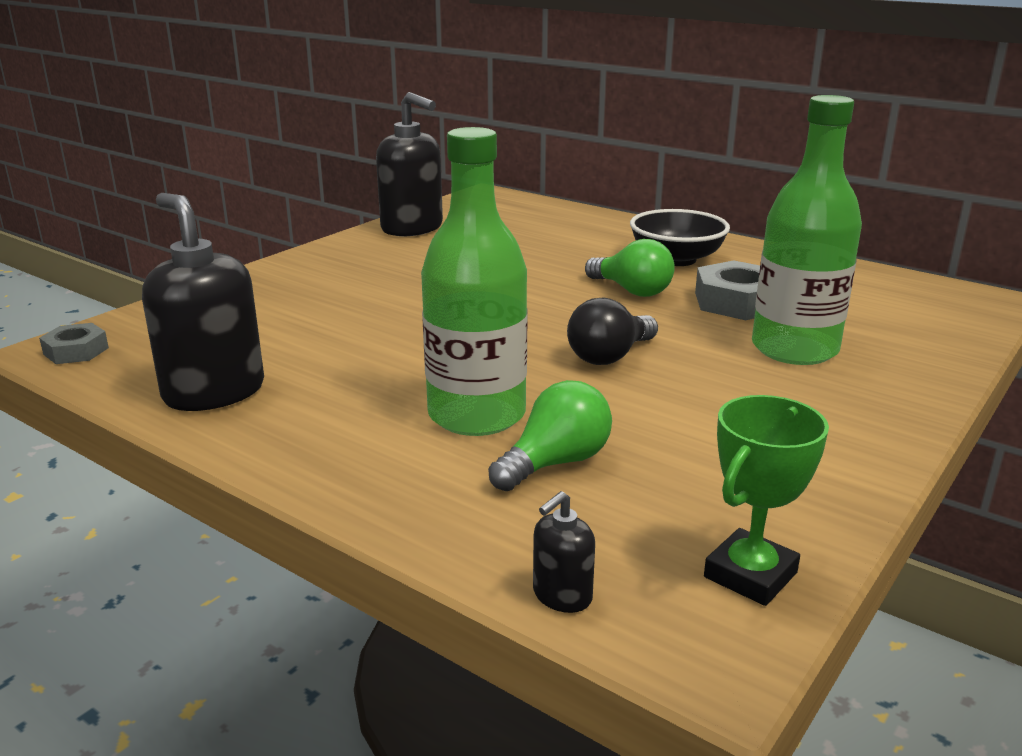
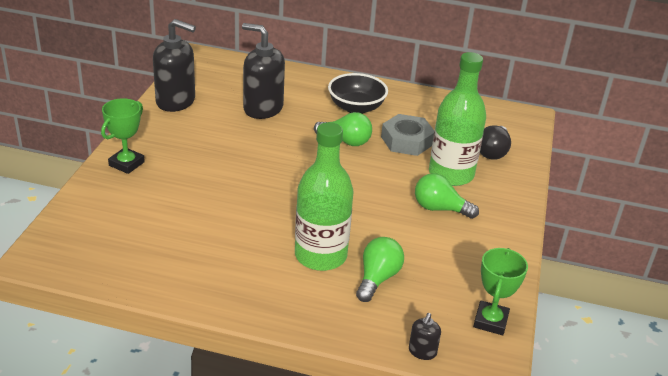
camera: 25 degrees left, 10 degrees up
grey nut [39,323,109,364] -> none
black soap dispenser [142,193,264,411] -> black soap dispenser moved to [242,23,285,119]
black light bulb [567,297,658,365] -> black light bulb moved to [480,125,511,160]
none -> green trophy [101,98,145,174]
none -> green light bulb [415,173,479,219]

